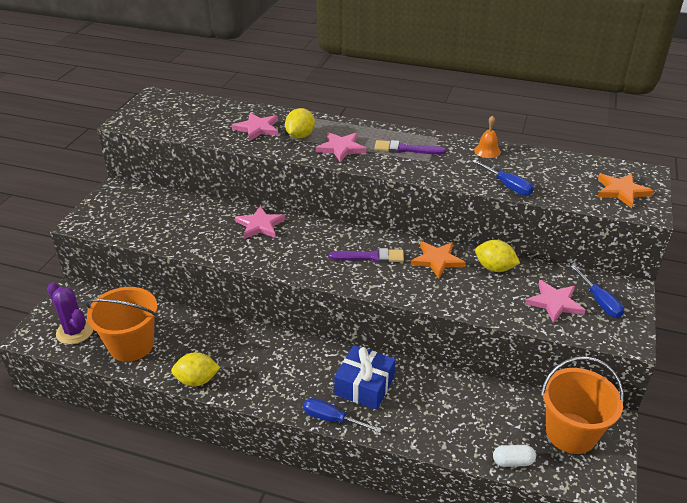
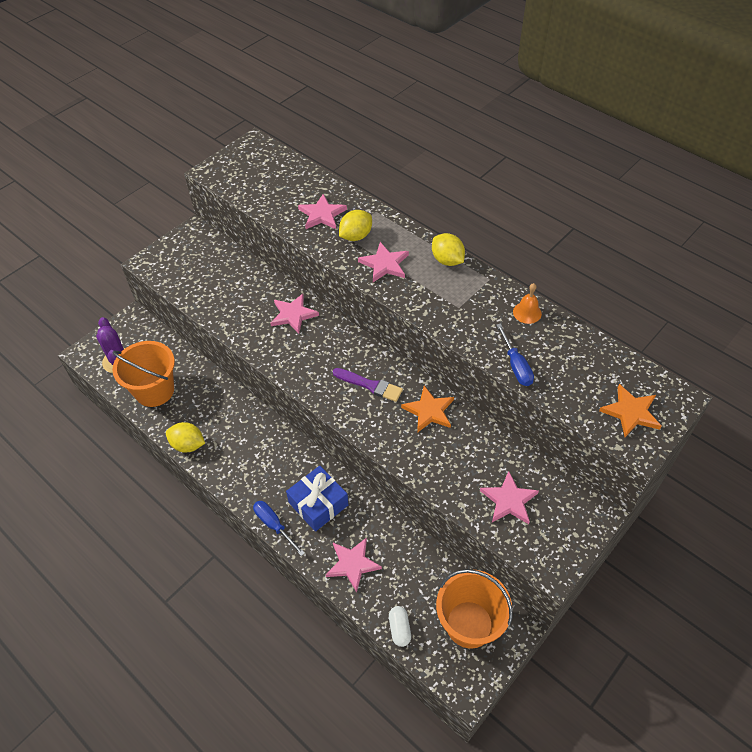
camera: 25 degrees right, 15 degrees up
purple brush [374,140,446,155] -> none
yellow lemon [475,240,520,272] -> yellow lemon moved to [432,233,465,266]
white capsule [493,445,536,467] -> white capsule turned 60 degrees clockwise [389,606,411,647]
blue screwdriver [570,265,624,318] -> none
none -> pink star [326,538,382,593]

